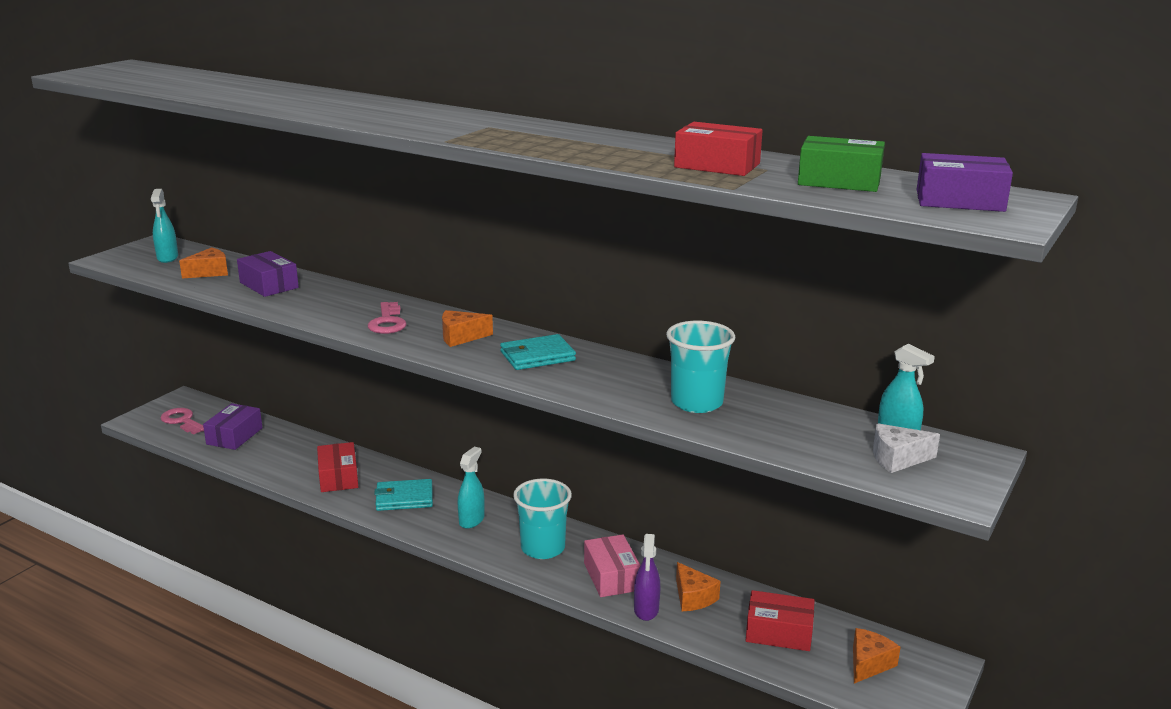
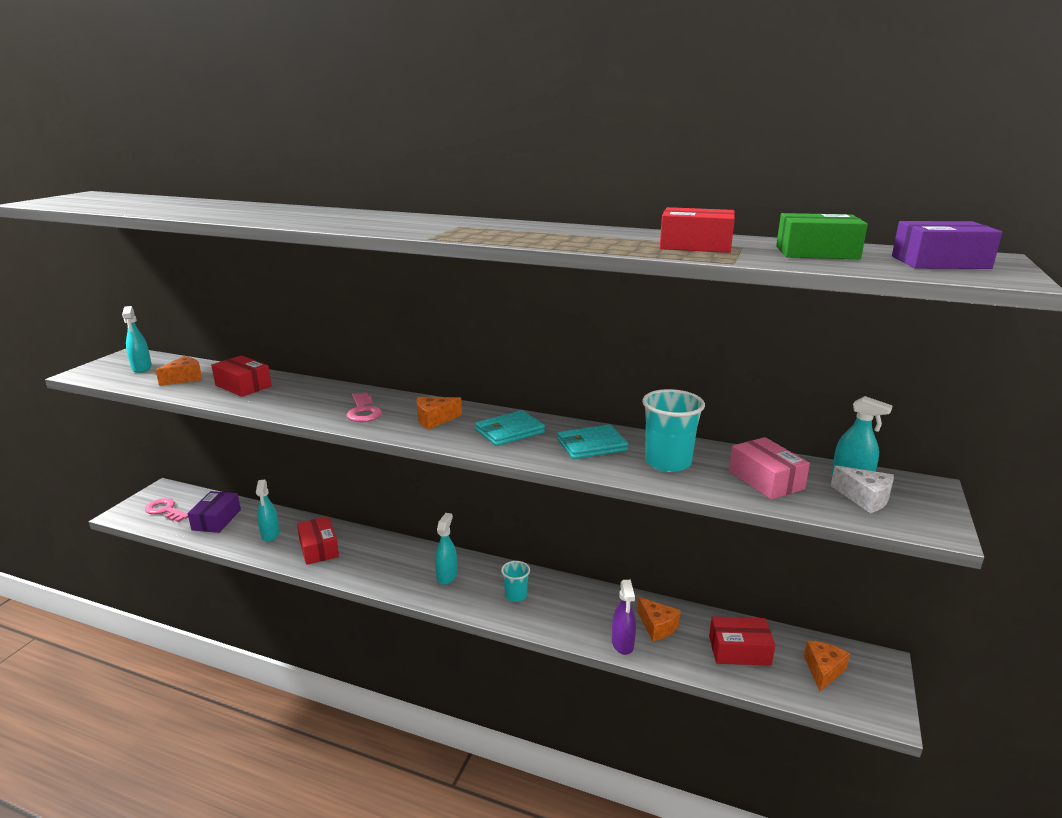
camera: 10 degrees left, 0 degrees up
purple box [237,251,299,297] -> red box [211,355,272,397]
turquoise wallet [374,479,433,511] -> turquoise wallet moved to [557,424,628,459]
turquoise cup [513,479,572,559] -> turquoise cup [501,561,530,602], size x0.58
pink box [584,534,640,597] -> pink box moved to [729,437,810,499]
white cheese [873,423,940,473] -> white cheese turned 120 degrees counterclockwise [831,466,894,513]
none -> turquoise spray bottle [256,480,280,542]

